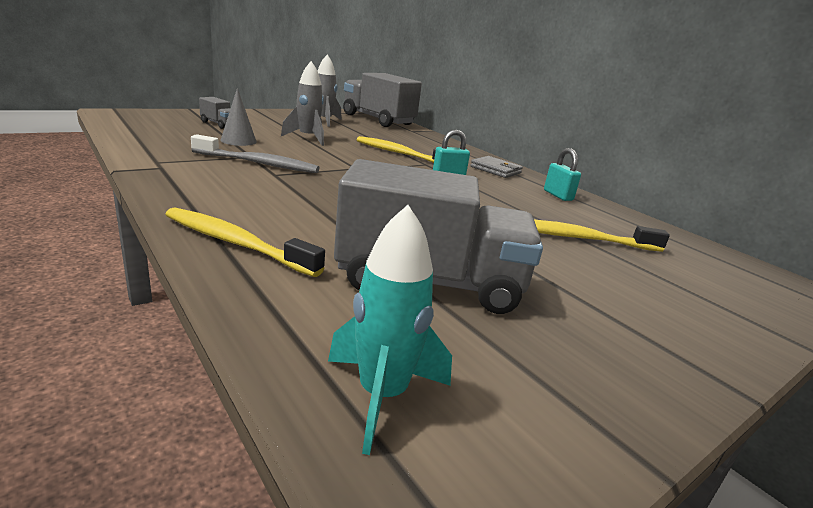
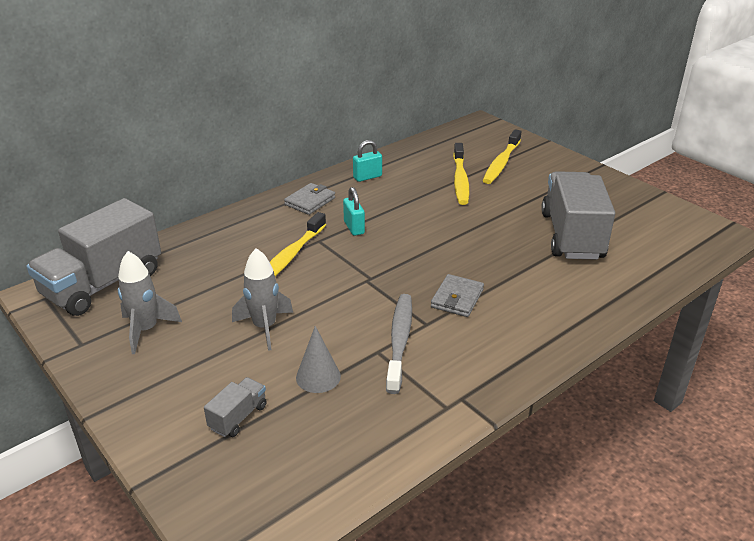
camera: 90 degrees left, 10 degrees up
yellow toothbrush [165,207,325,277] -> yellow toothbrush moved to [483,129,522,184]
turquoise rocket [328,205,452,455] -> none
none -> grey wallet [431,274,484,317]

